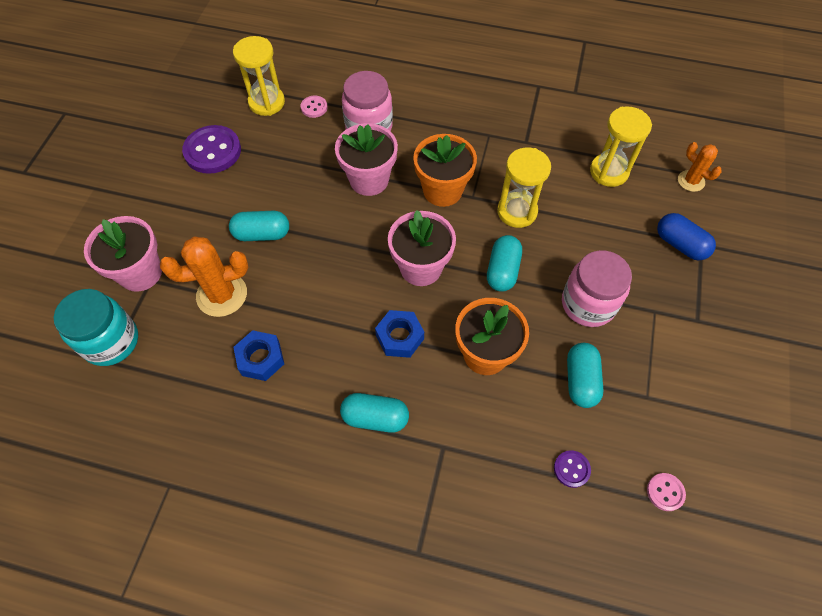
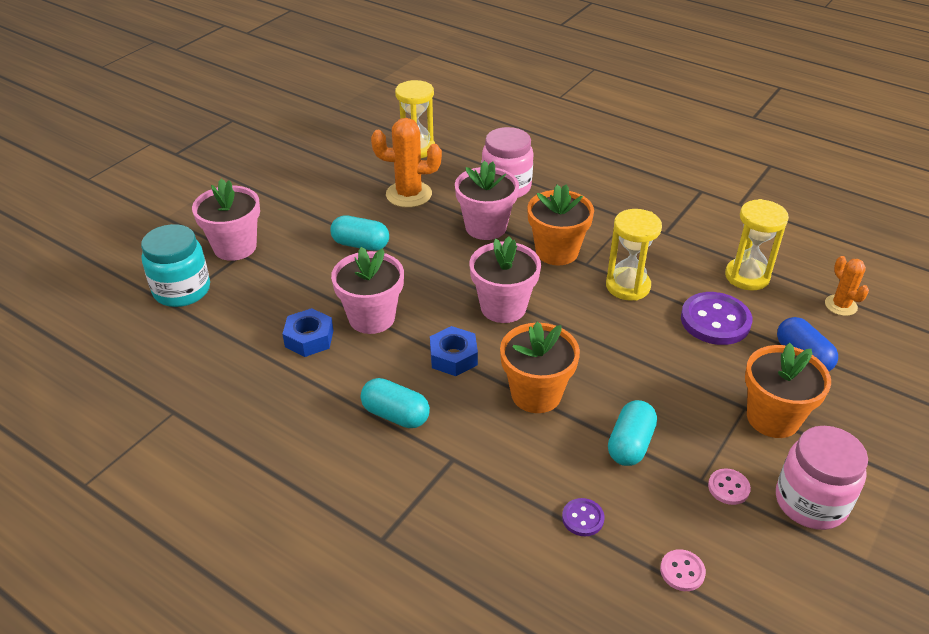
camera: 20 degrees right, 20 degrees down
orange cactus [160,236,248,317] -> orange cactus moved to [371,118,442,208]
purple button [182,125,241,174] -> purple button moved to [681,292,752,345]
pink button [301,96,328,118] -> pink button moved to [708,468,751,505]
turquoise capsule [487,235,522,292] -> none
pink jar [562,250,632,327] -> pink jar moved to [776,426,868,530]
none -> pink flower pot [331,247,404,334]
none -> orange flower pot [745,343,831,438]

